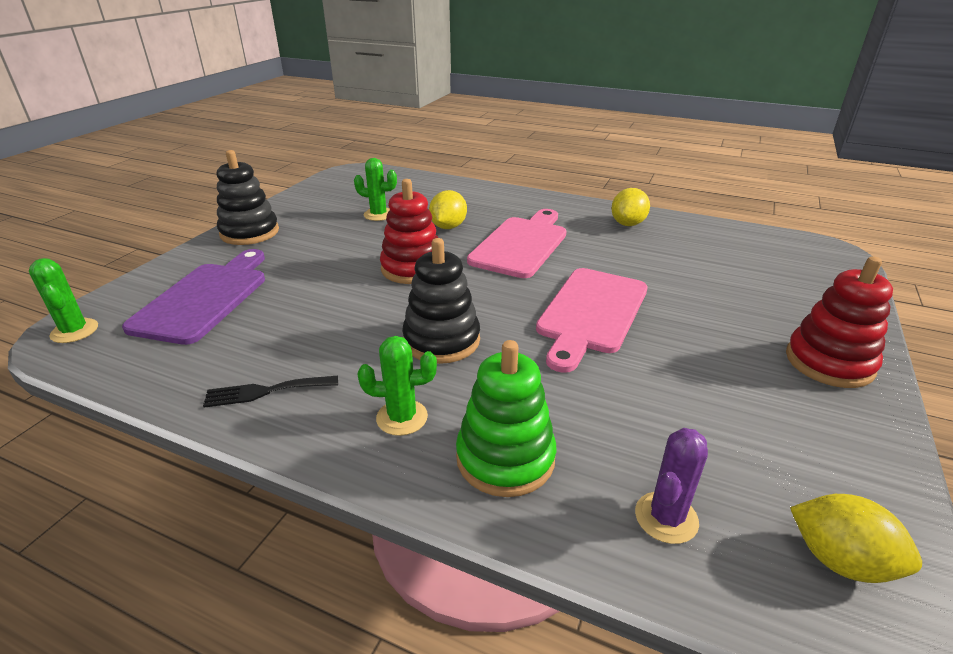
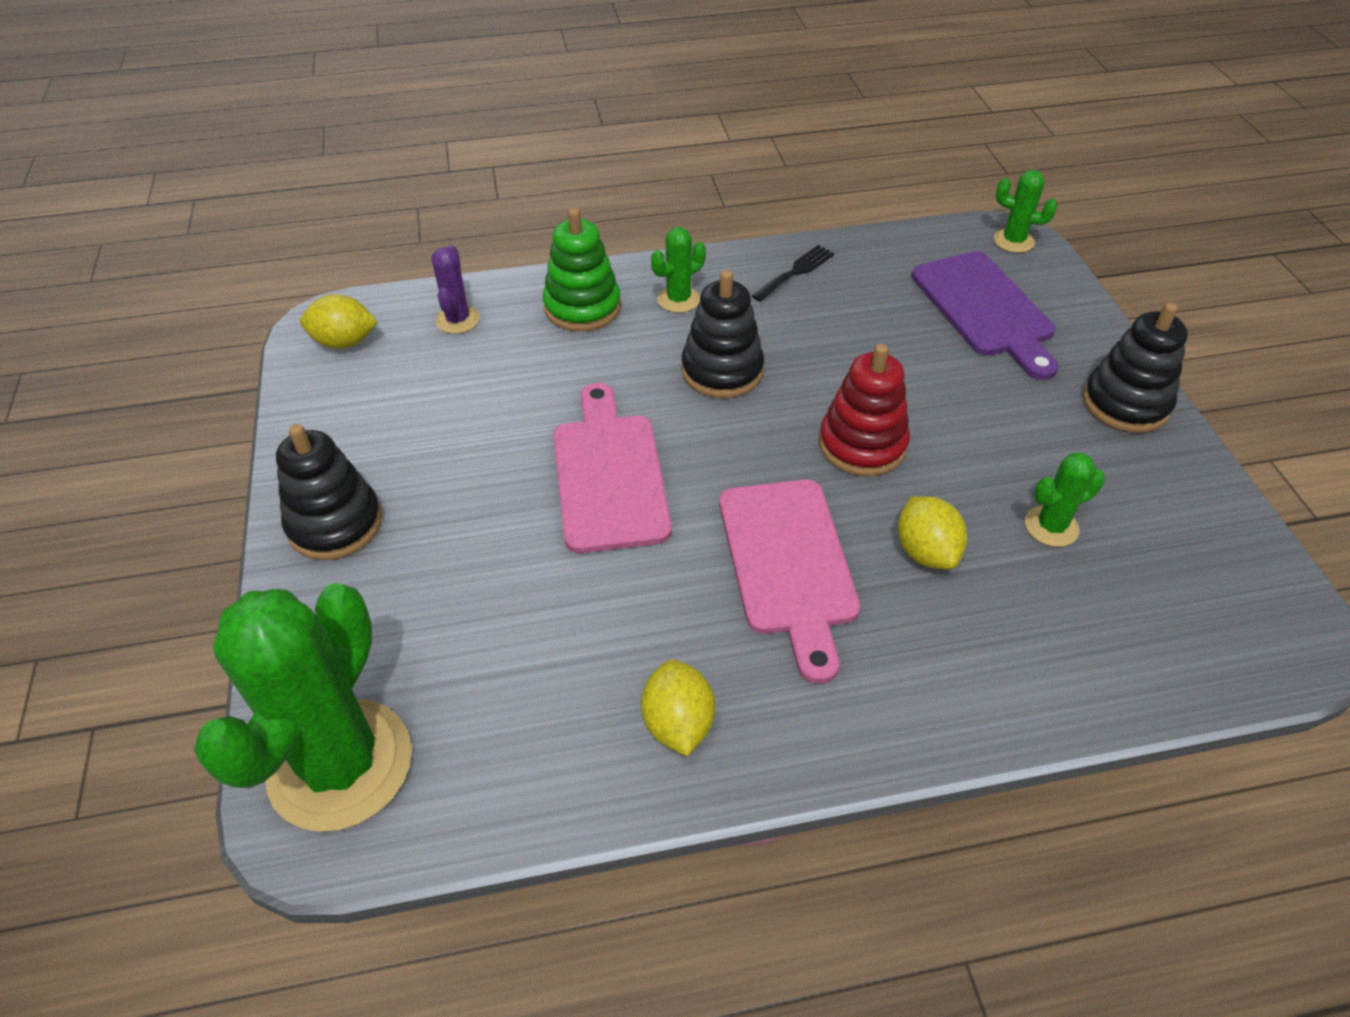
camera: 145 degrees right, 15 degrees up
red stacking toy [786,256,893,388] -> black stacking toy [276,424,382,560]
none -> green cactus [194,583,412,832]

